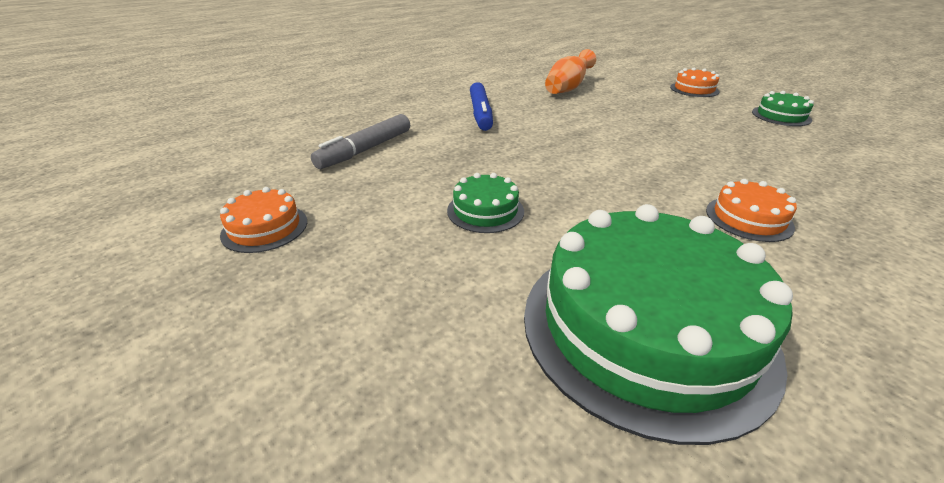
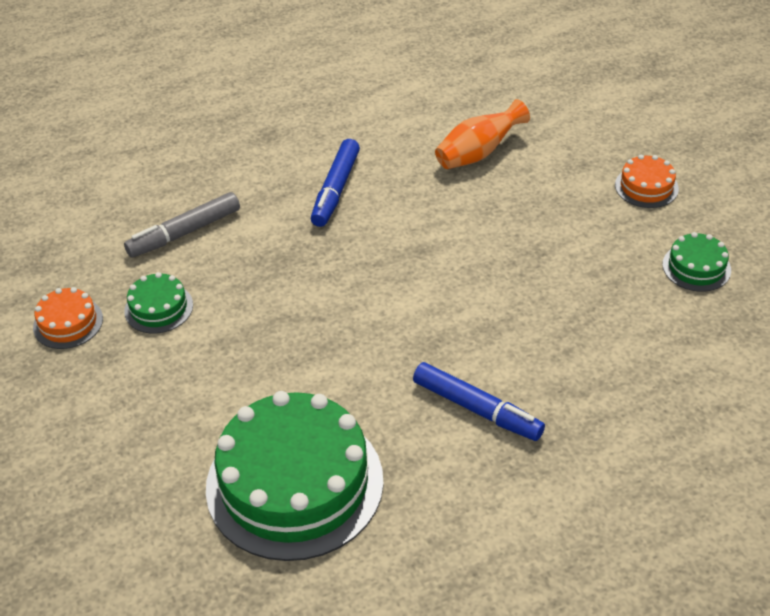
camera: 20 degrees right, 10 degrees up
green cake [447,173,524,233] -> green cake moved to [124,272,193,333]
orange cake [706,179,797,242] -> blue marker [413,362,545,441]

